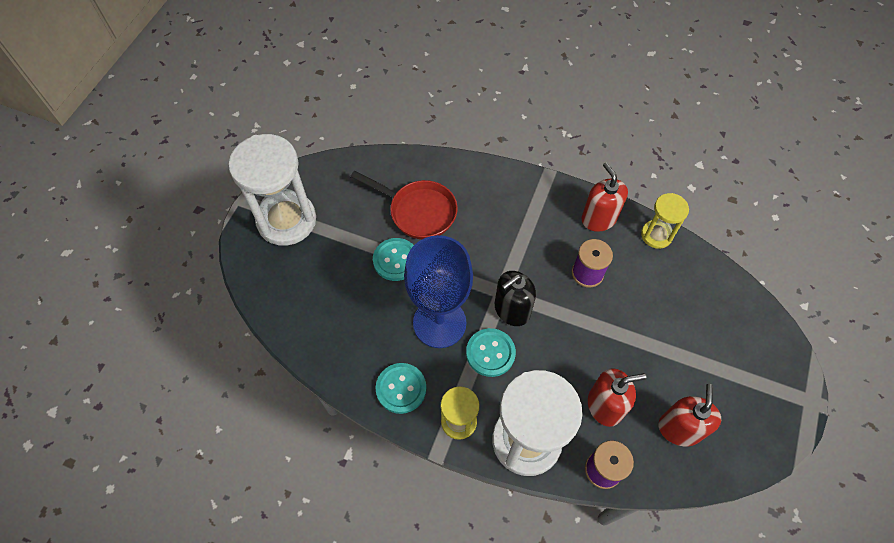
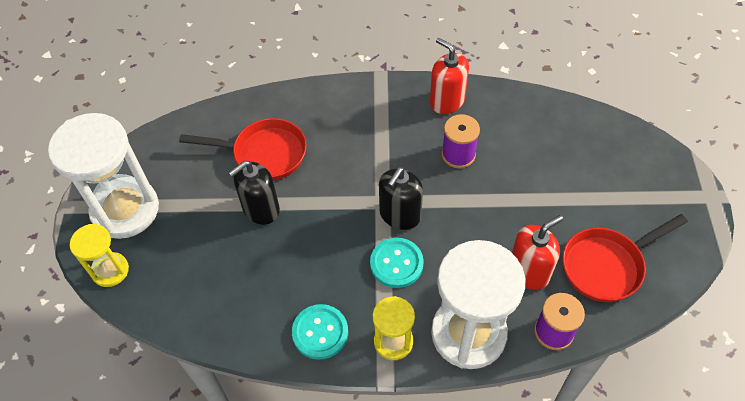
camera: 20 degrees left, 5 degrees down
turquoise button [373,238,414,281] -> black soap dispenser [229,161,280,225]
blue goblet [404,235,473,348] -> none
yellow hourglass [641,193,689,249] -> yellow hourglass moved to [70,224,129,287]
red soap dispenser [658,384,721,447] -> red pan [562,214,688,302]

